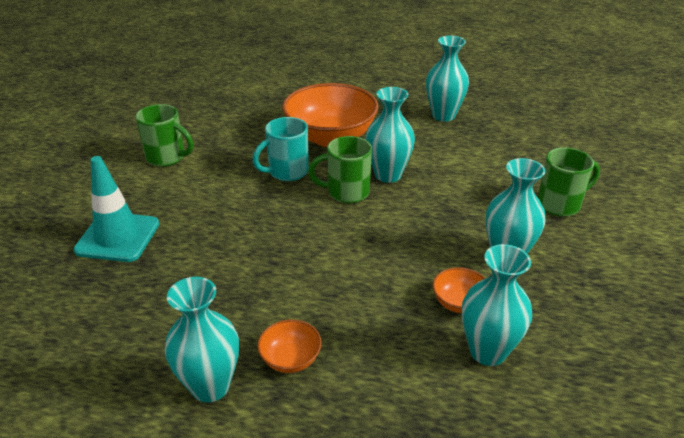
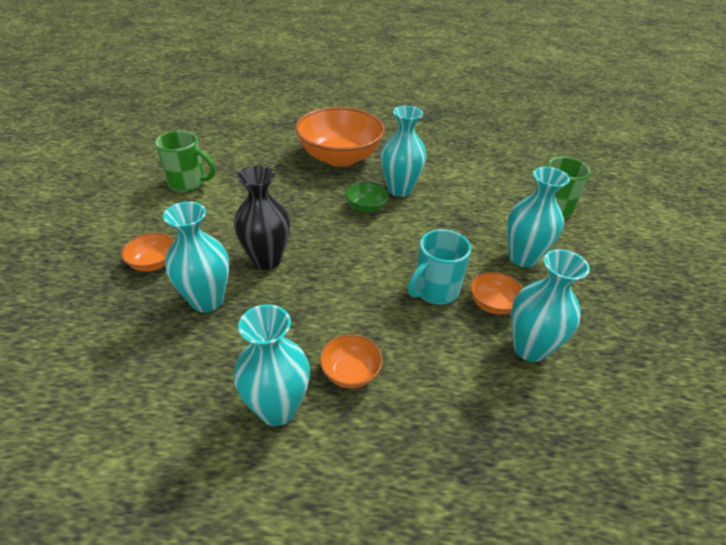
camera: 10 degrees left, 5 degrees up
turquoise traffic cone [74,156,159,262] -> orange bowl [121,233,174,272]
turquoise mug [252,117,309,181] -> turquoise mug moved to [408,229,471,304]
green mug [308,136,372,203] -> green bowl [345,182,389,213]
turquoise vase [426,36,469,121] -> turquoise vase moved to [163,202,229,312]
none -> black vase [234,166,290,270]

